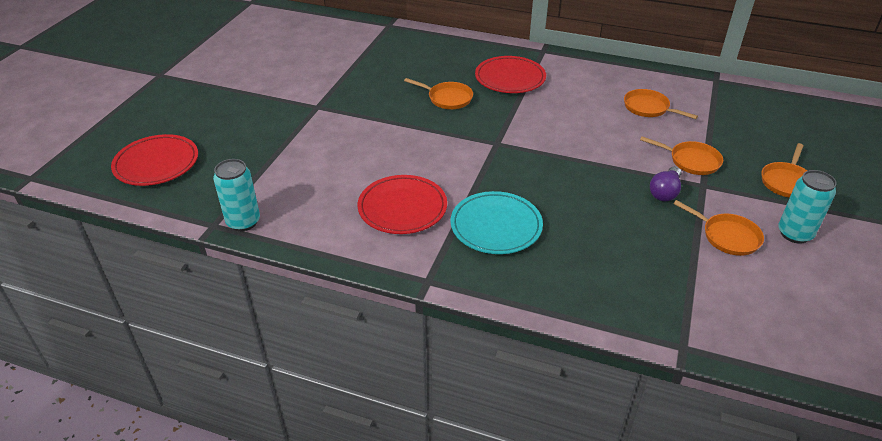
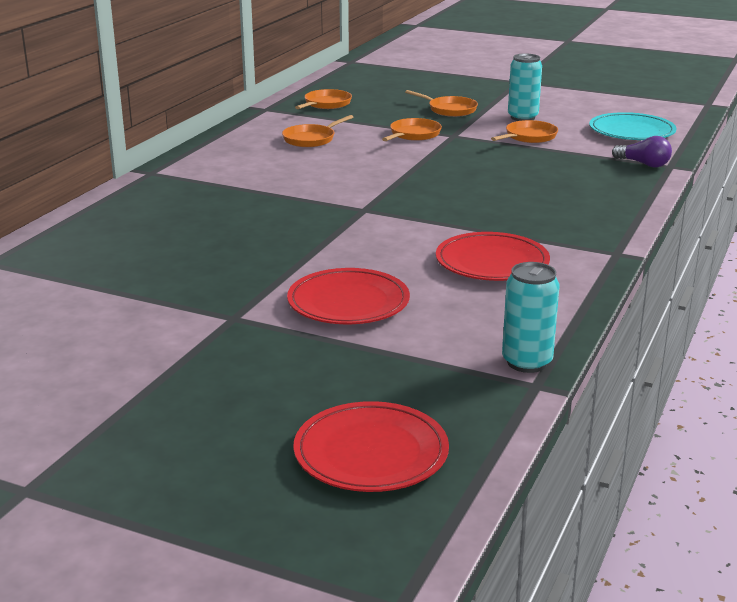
camera: 85 degrees left, 15 degrees down
orange pan [404,78,473,109] -> orange pan moved to [295,89,352,109]
turquoise plate [450,191,543,254] -> turquoise plate moved to [589,112,677,140]
red plate [475,56,546,93] -> red plate moved to [287,268,410,324]
purple light bulb [650,166,682,201] -> purple light bulb moved to [612,136,672,168]

